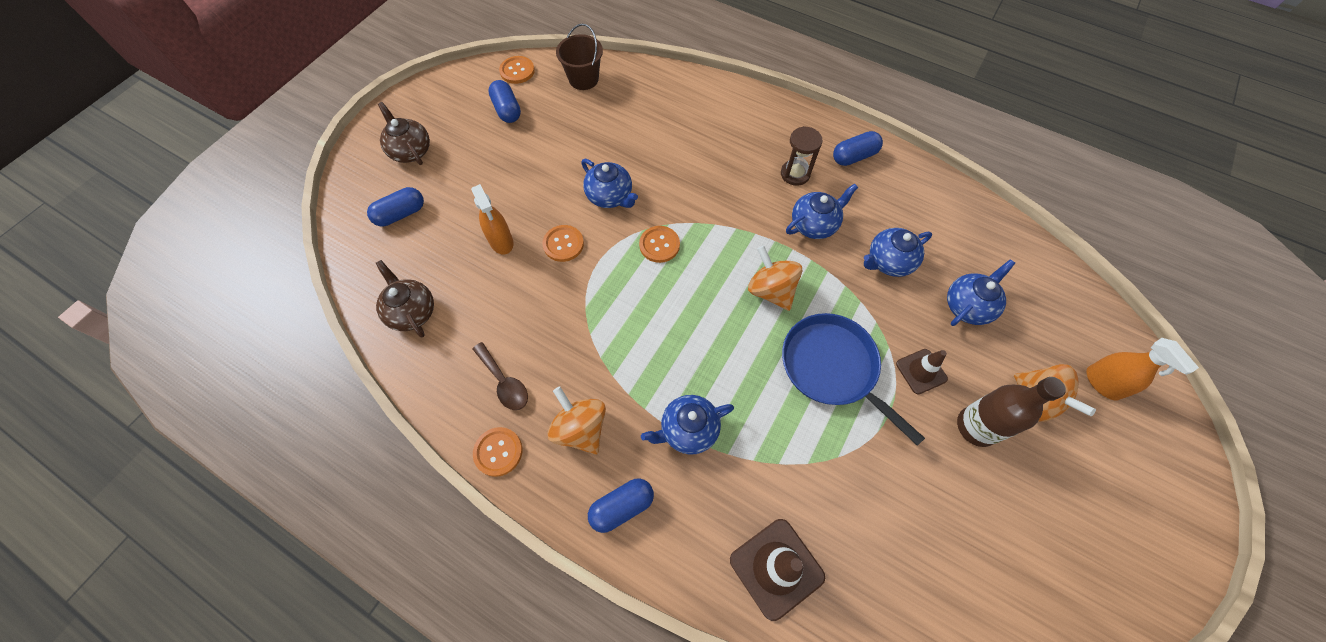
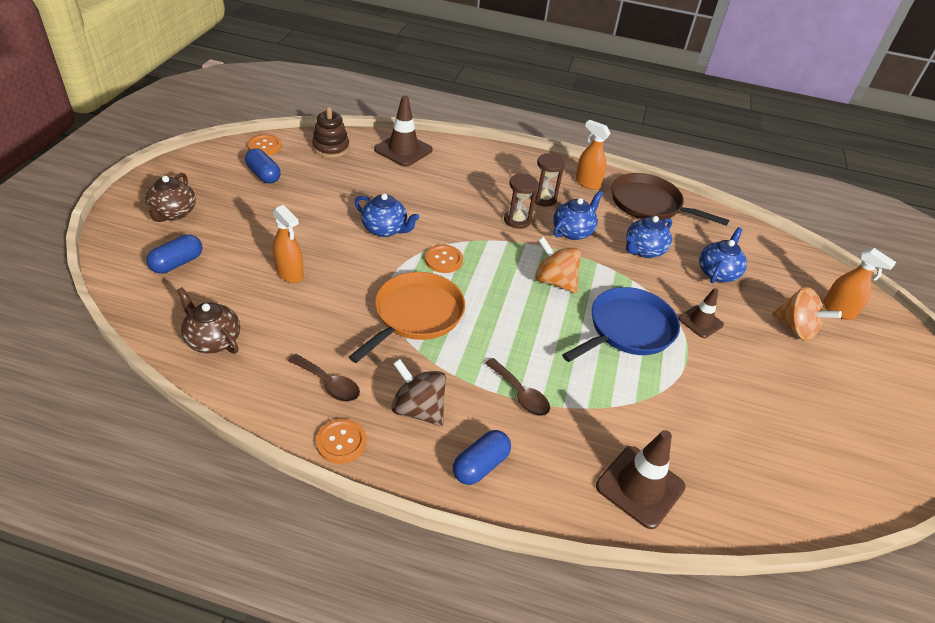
camera: 20 degrees left, 20 degrees down
brown teapot [378,102,430,165] -> brown teapot turned 120 degrees counterclockwise [145,173,196,222]
orange button [542,225,584,262] -> none
orange spinning top [547,387,606,455] -> brown spinning top [391,359,446,426]
brown bucket [556,24,603,90] -> brown stacking toy [312,107,349,158]
blue teapot [641,395,734,455] -> brown spoon [485,358,550,416]
blue pan [782,313,925,446] -> blue pan turned 105 degrees clockwise [562,287,680,362]
blue capsule [833,131,883,166] -> orange spray bottle [575,120,611,190]
brown bottle [957,377,1066,447] -> none
none -> orange pan [349,272,465,363]
none -> brown traffic cone [374,96,433,167]
none -> brown hourglass [504,173,538,229]
none -> brown pan [612,173,729,226]

